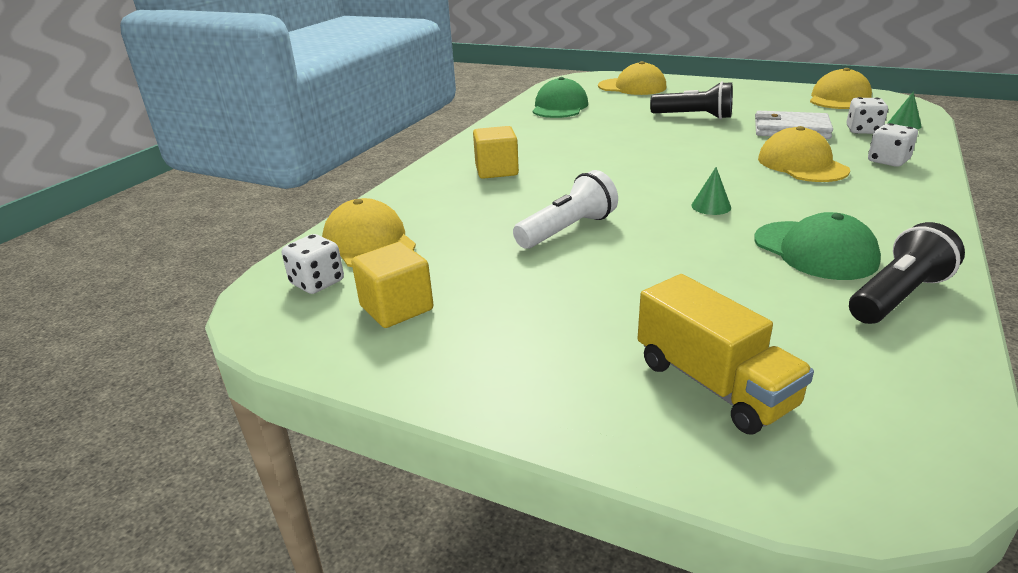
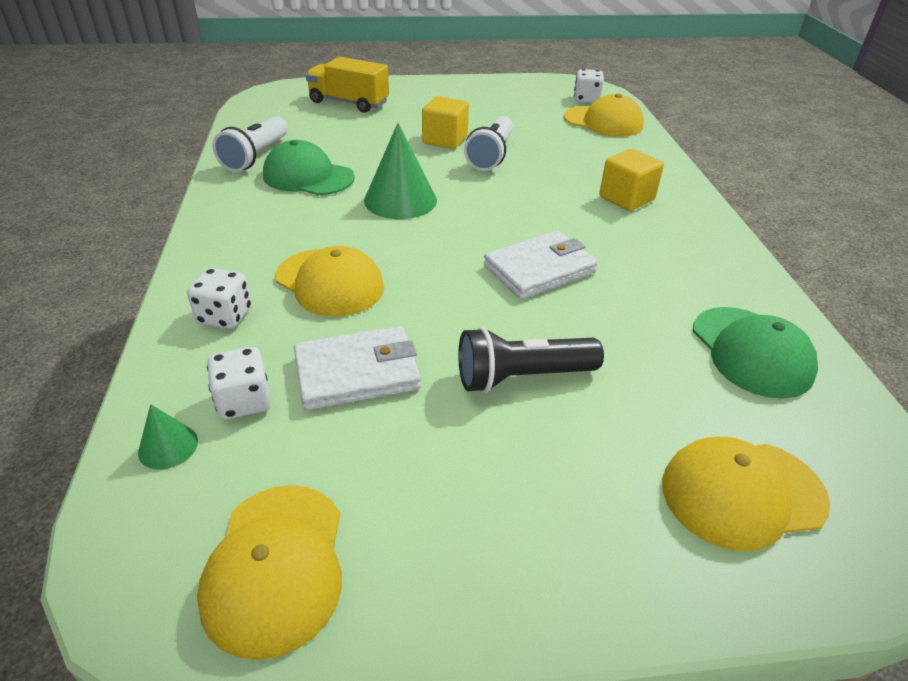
camera: 145 degrees right, 10 degrees up
yellow cube [352,242,434,328] -> yellow cube moved to [422,96,469,149]
green cone [691,167,731,215] -> green cone [364,123,437,219], size x2.04
black flashlight [849,222,965,324] -> white flashlight [212,116,288,172]
none -> white wallet [484,231,598,299]

